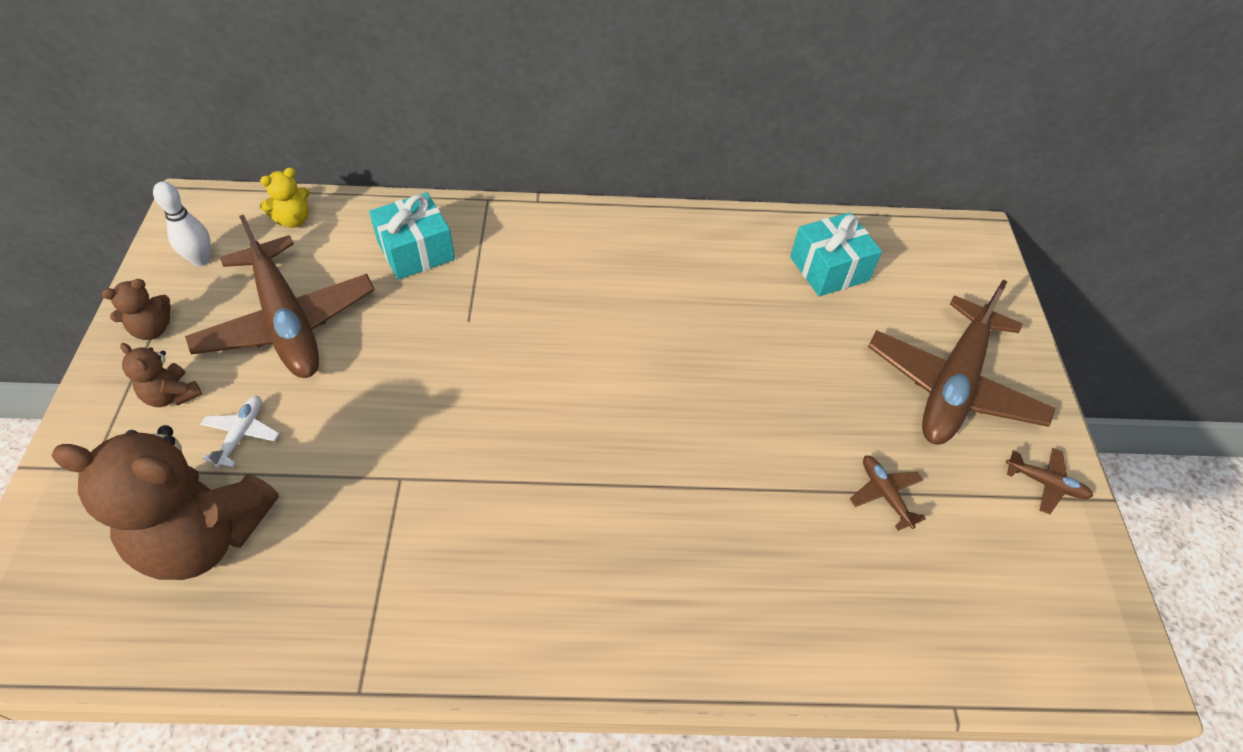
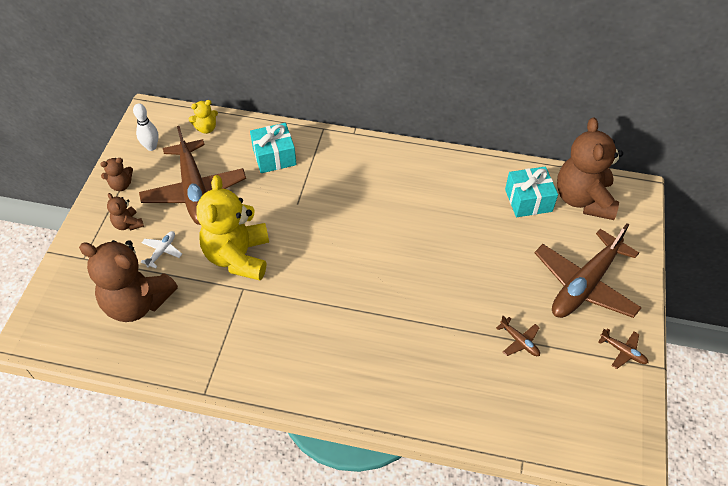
camera: 15 degrees right, 0 degrees up
brown plane [850,456,926,531] -> brown plane turned 150 degrees clockwise [496,316,540,356]
none -> yellow teddy bear [197,175,269,280]
none -> brown teddy bear [557,117,623,220]

